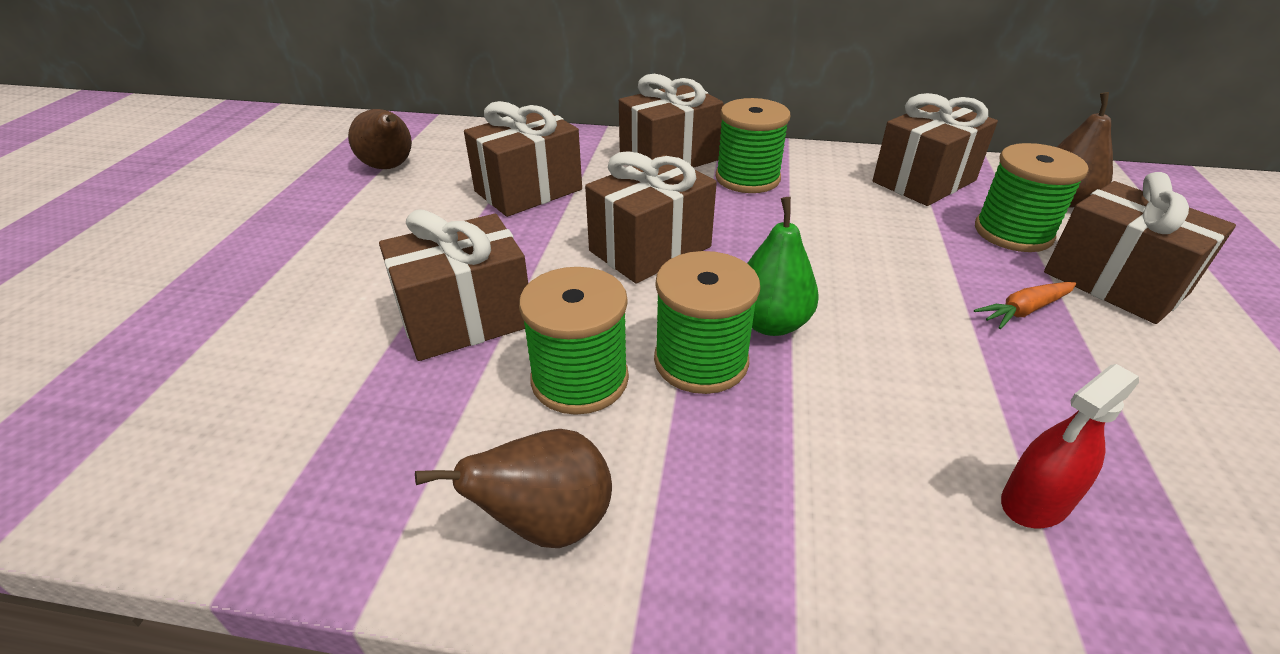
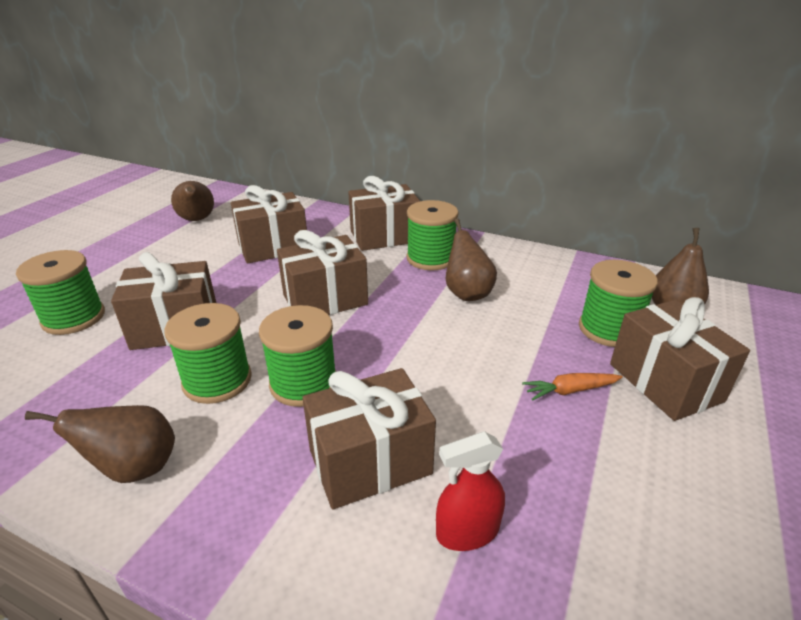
camera: 15 degrees right, 5 degrees down
green pear [747,197,819,336] -> none
brown gift [873,93,998,206] -> brown gift moved to [302,368,436,509]
none -> green spool [16,250,105,335]
none -> brown pear [446,218,497,301]

